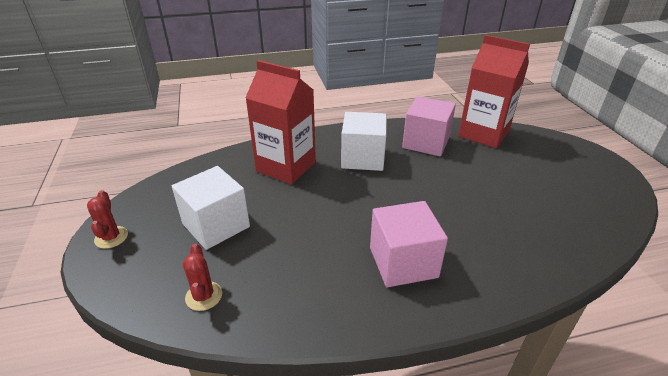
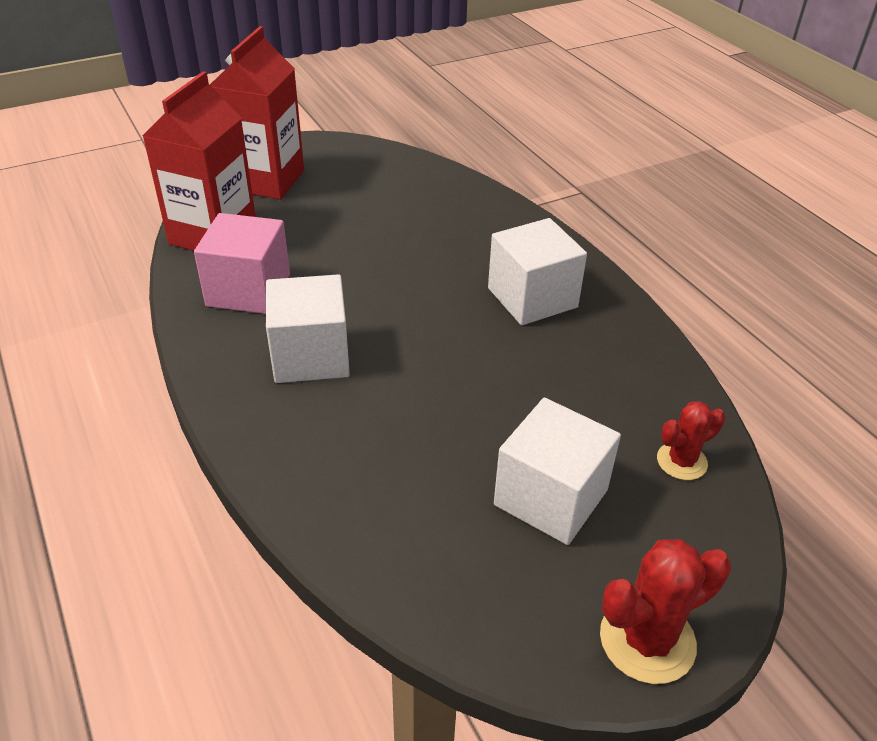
camera: 105 degrees left, 5 degrees up
red cactus [87,190,128,249] -> red cactus [600,539,731,684], size x1.58
red carton [245,60,316,184] -> red carton moved to [210,26,304,200]
pink cube [370,201,448,287] -> white cube [488,218,587,325]

